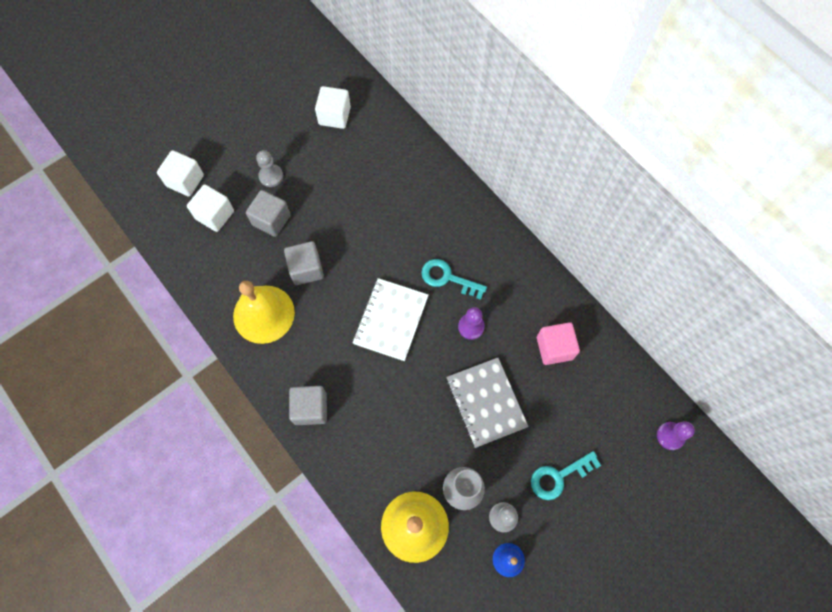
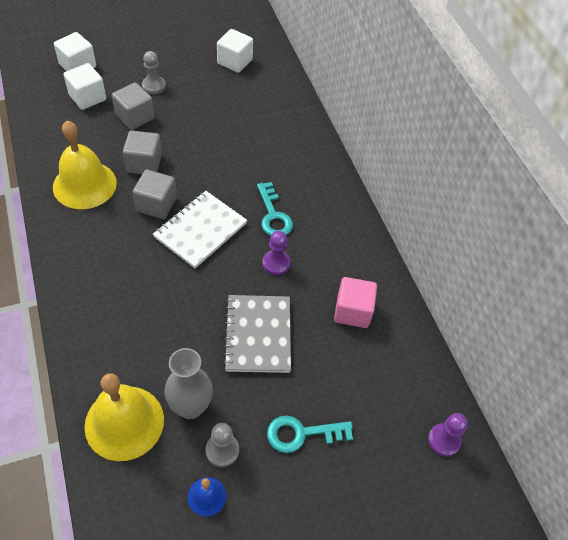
camera: 15 degrees right, 15 degrees down
grey cube [289,386,327,425] -> grey cube moved to [133,169,177,219]
turquoise key [421,259,487,300] -> turquoise key turned 150 degrees counterclockwise [257,182,293,236]

